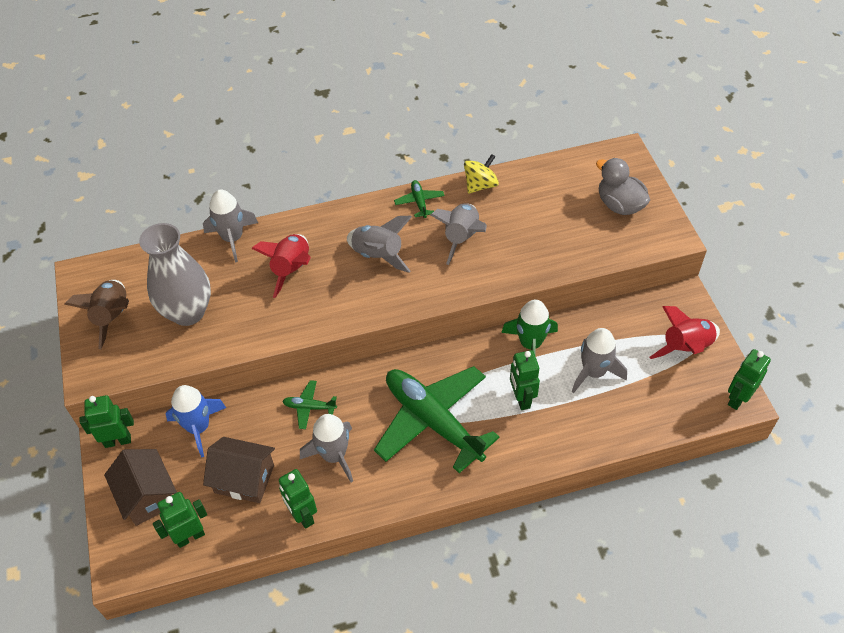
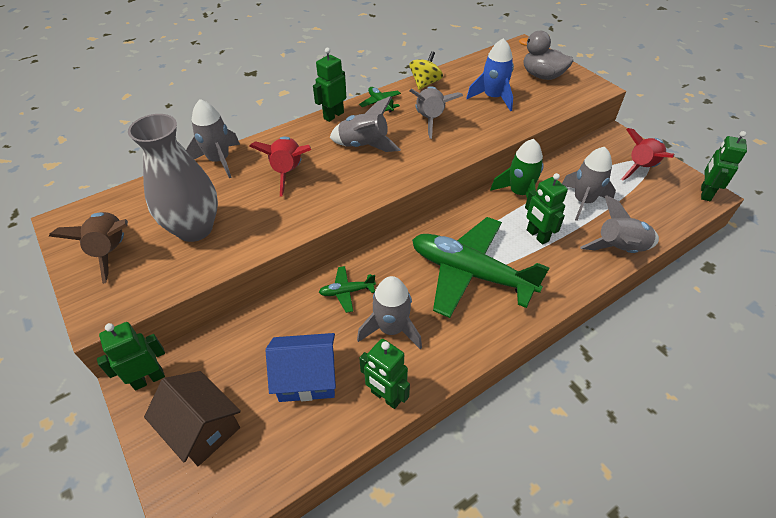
camera: 20 degrees left, 5 degrees down
green robot [153,492,207,548] -> green robot moved to [313,48,346,122]
blue rocket [165,385,226,458] -> blue rocket moved to [466,38,514,111]
brown house [203,437,275,503] -> blue house [266,333,336,402]
none -> grey rocket [580,195,659,253]

